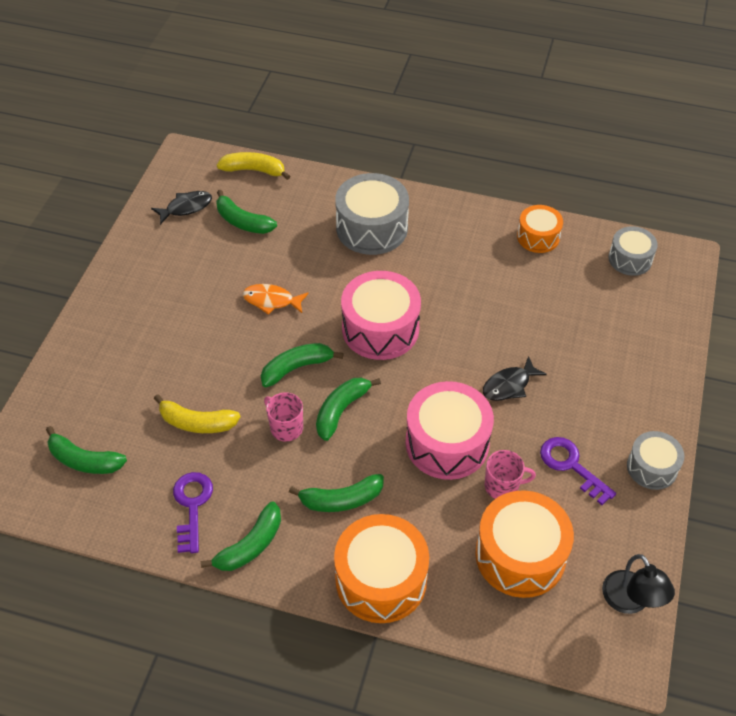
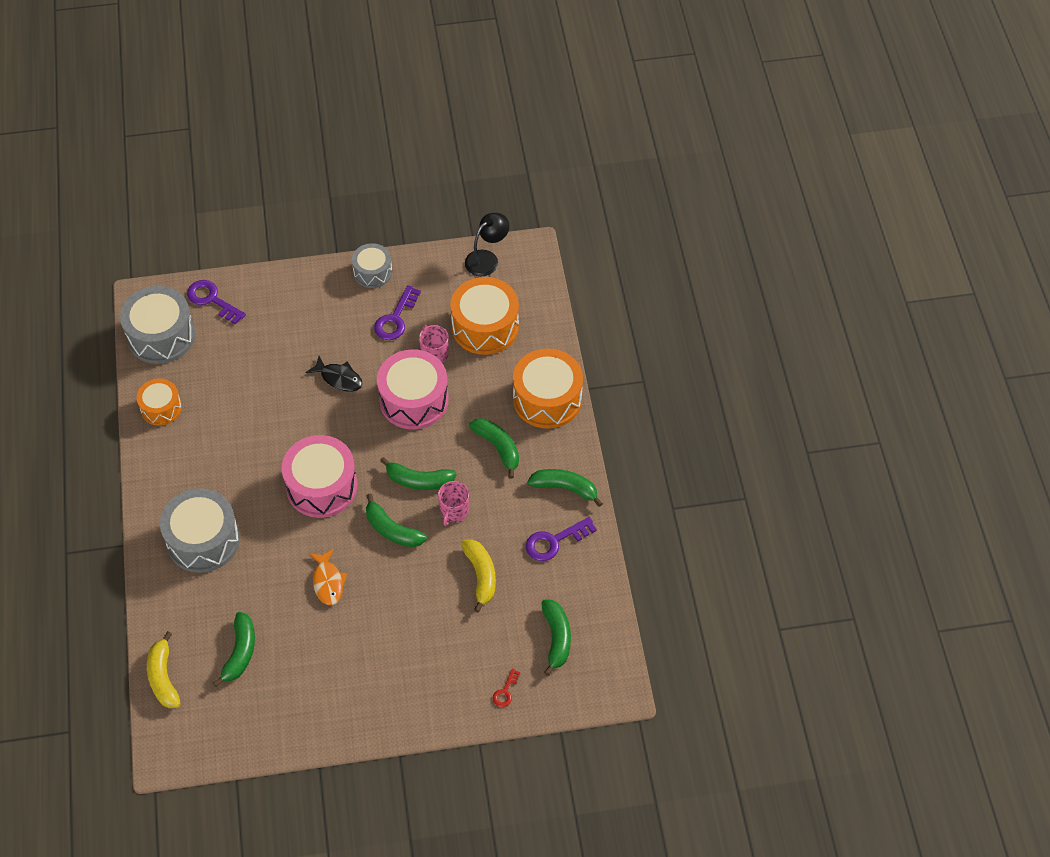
camera: 115 degrees left, 5 degrees up
black fish [151,191,212,225] -> none
grey drum [608,226,658,276] -> grey drum [120,286,195,364], size x1.70
none -> purple key [187,280,246,325]
none -> red key [493,669,520,707]

